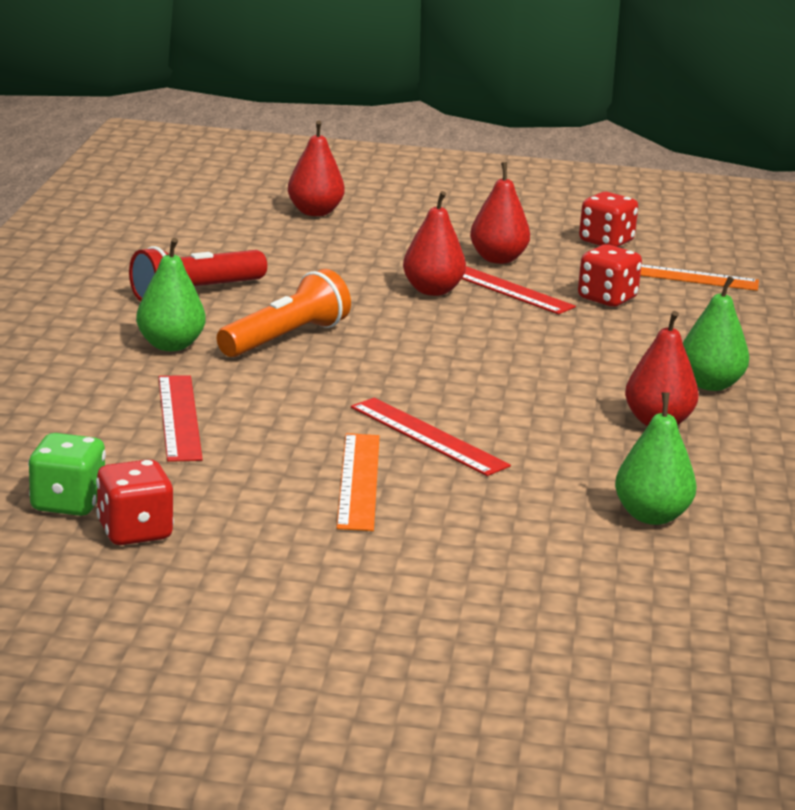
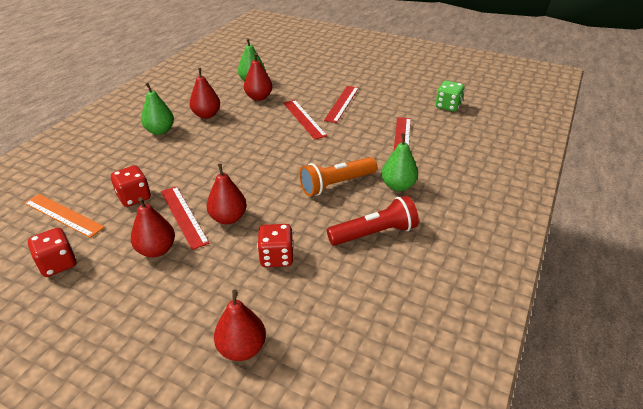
camera: 160 degrees left, 15 degrees up
red dice [96,459,174,545] -> red dice moved to [257,224,294,267]
orange ruler [336,433,380,531] -> red ruler [324,86,359,123]
none -> red pear [244,53,272,101]

